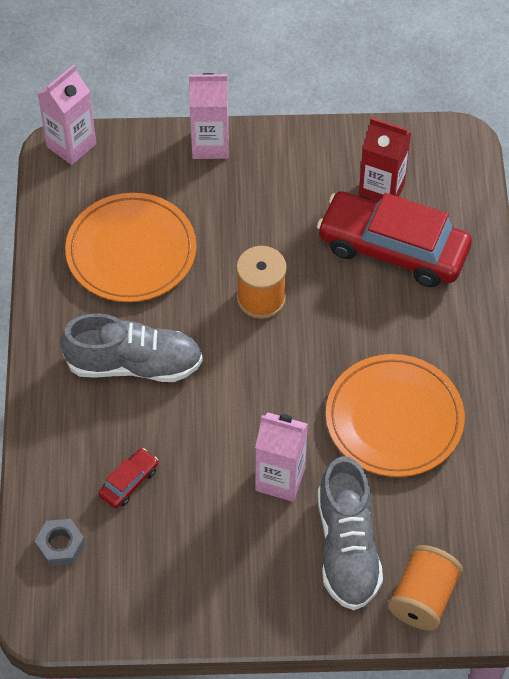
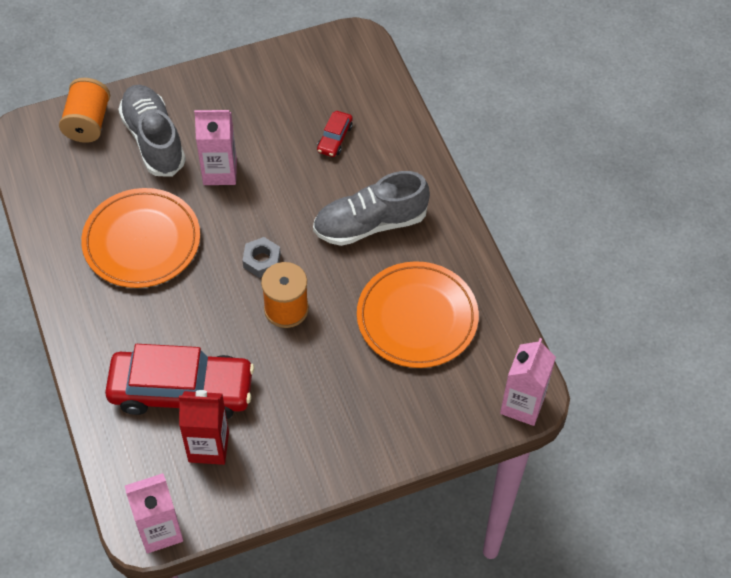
camera: 160 degrees right, 0 degrees up
grey nut [35,519,85,566] -> grey nut moved to [242,237,281,278]
pink carton [189,73,228,159] -> pink carton moved to [125,473,183,553]

